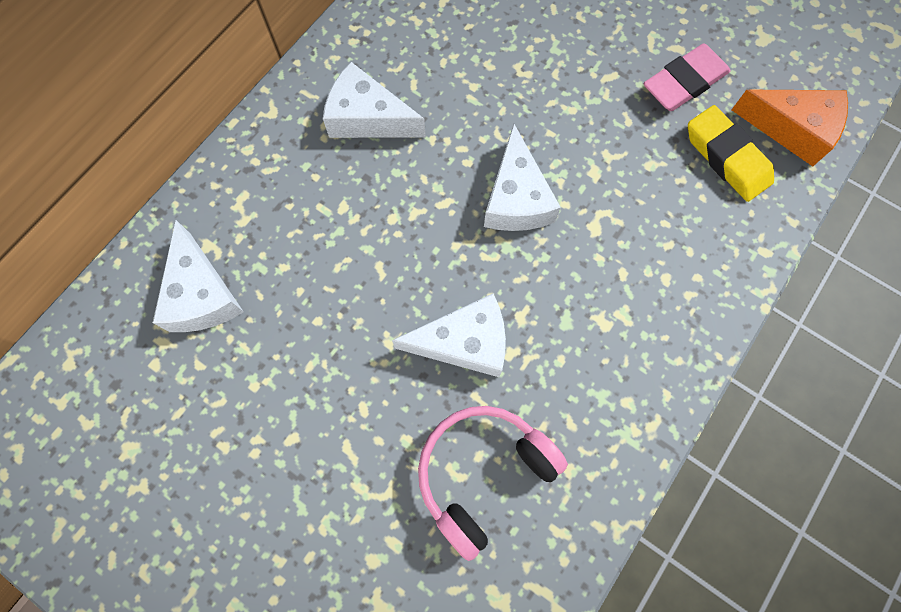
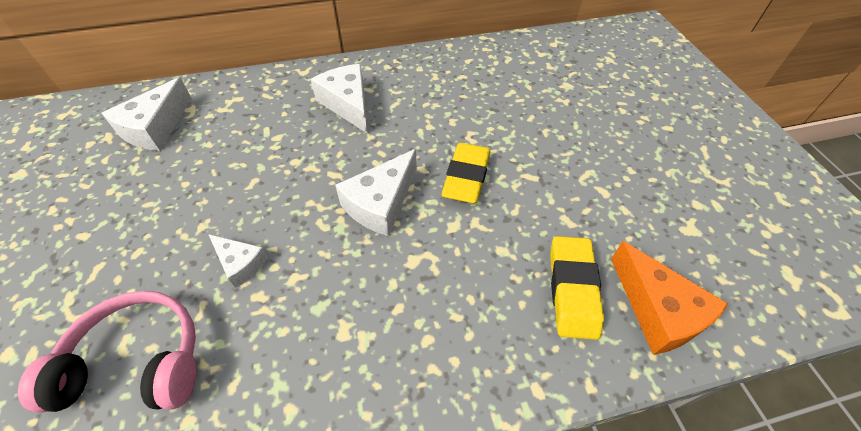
camera: 40 degrees right, 20 degrees down
white cheese [392,293,506,377] -> white cheese [208,234,268,288], size x0.59
pink eraser [644,43,731,111] -> none
none -> yellow eraser [441,143,490,204]

